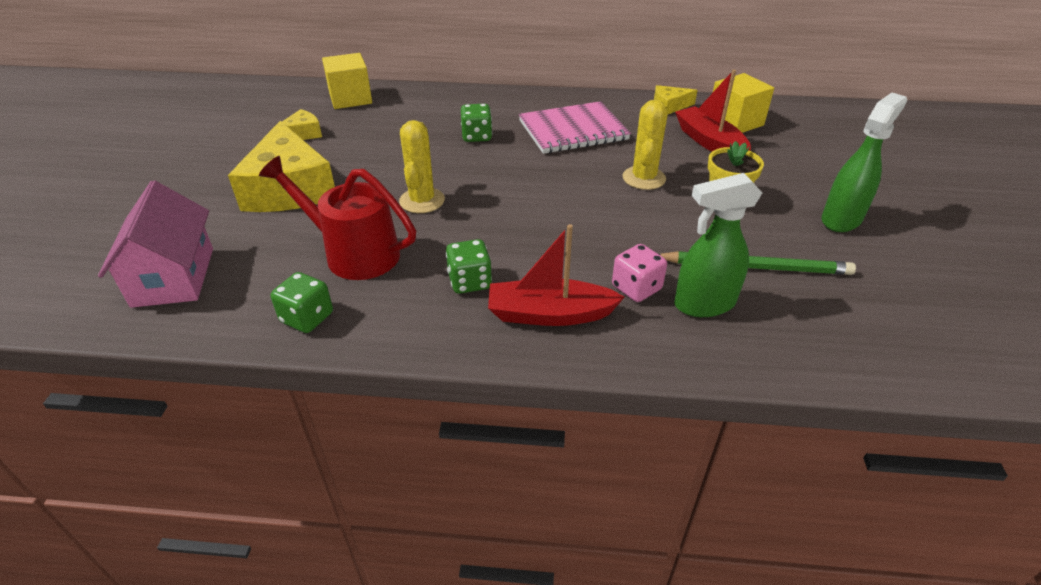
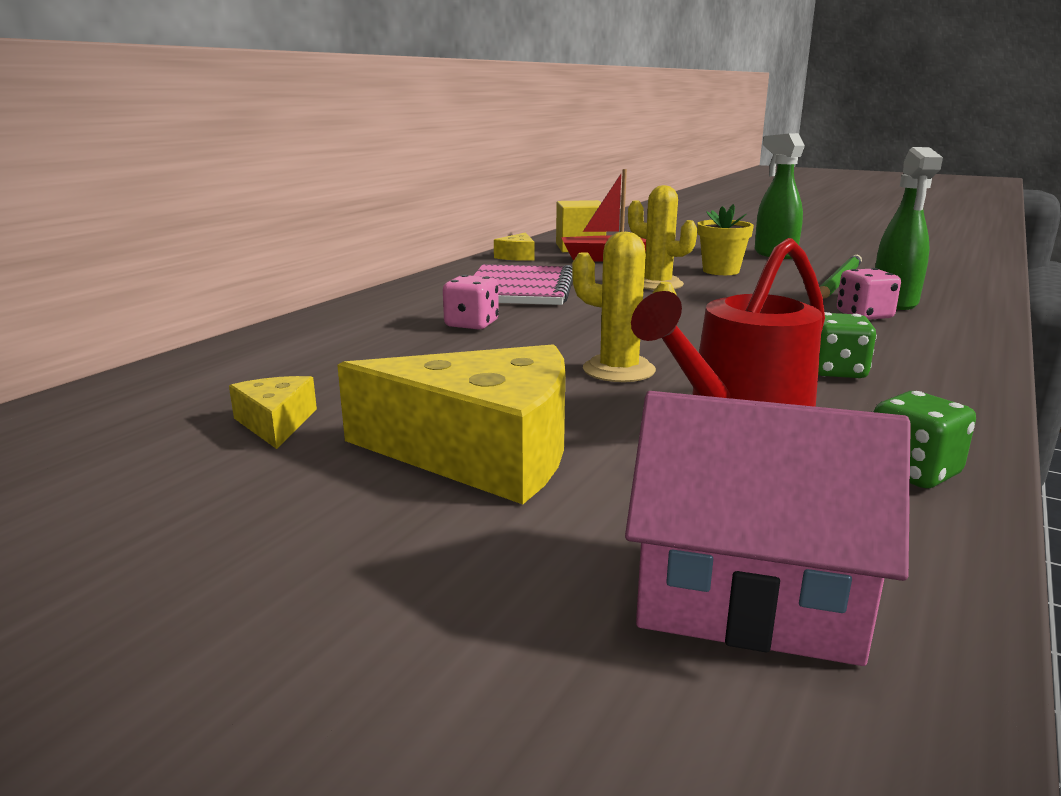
camera: 65 degrees left, 20 degrees down
yellow cube [322,53,372,109] -> none
green dice [461,104,492,142] -> pink dice [443,275,499,330]
red boat [488,224,625,326] -> none

